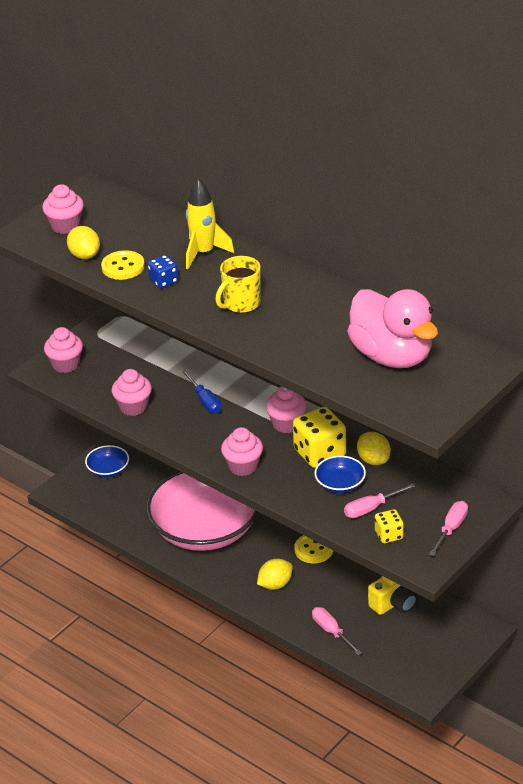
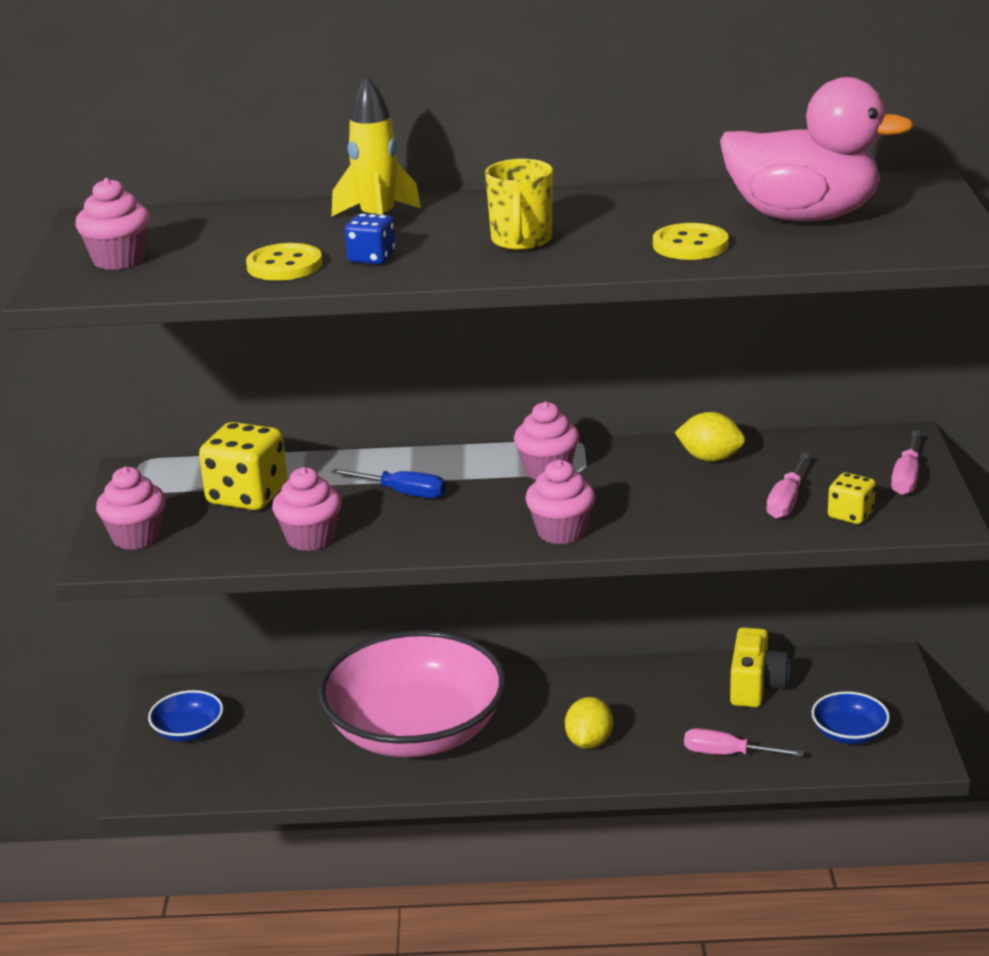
camera: 40 degrees left, 10 degrees down
yellow lemon [67,226,100,259] -> none
yellow dice [293,407,346,468] -> yellow dice moved to [199,422,287,510]
yellow button [295,535,333,563] -> yellow button moved to [653,223,729,260]
blue bowl [314,456,366,493] -> blue bowl moved to [812,691,890,744]
pink screwdriver [429,501,468,556] -> pink screwdriver turned 150 degrees counterclockwise [891,430,920,495]

